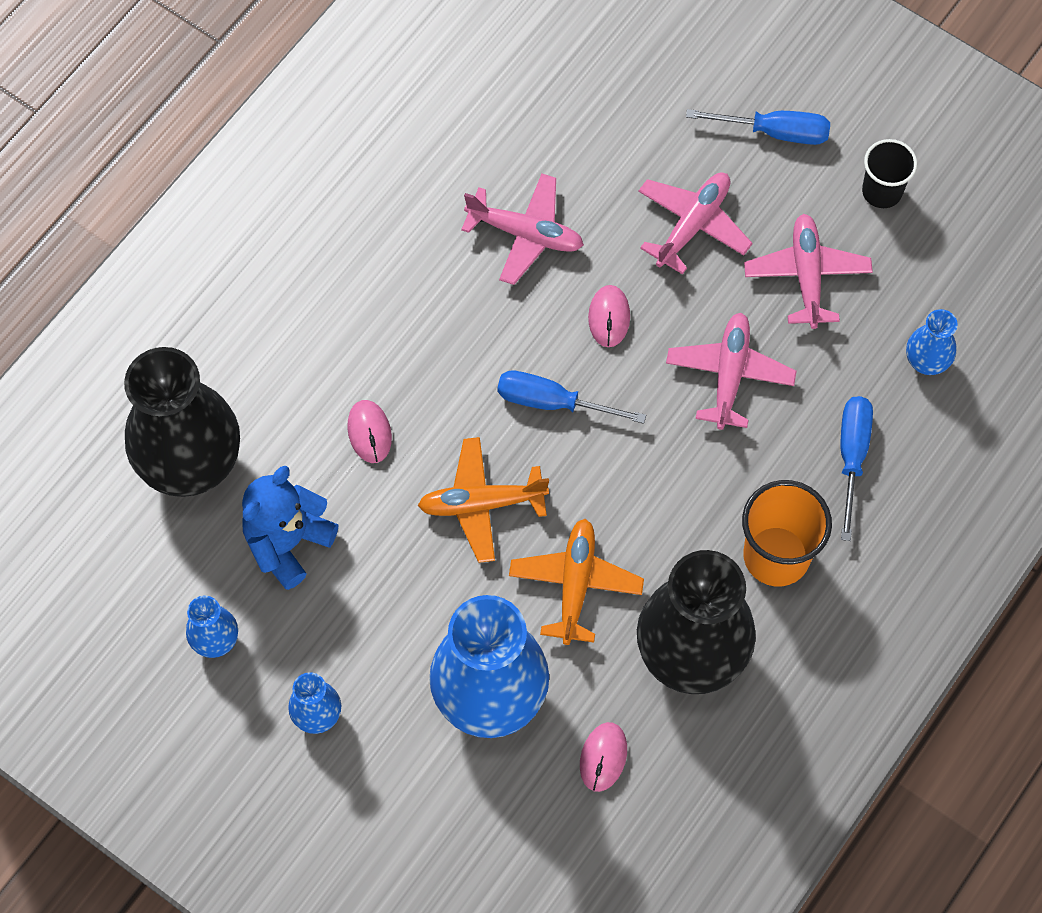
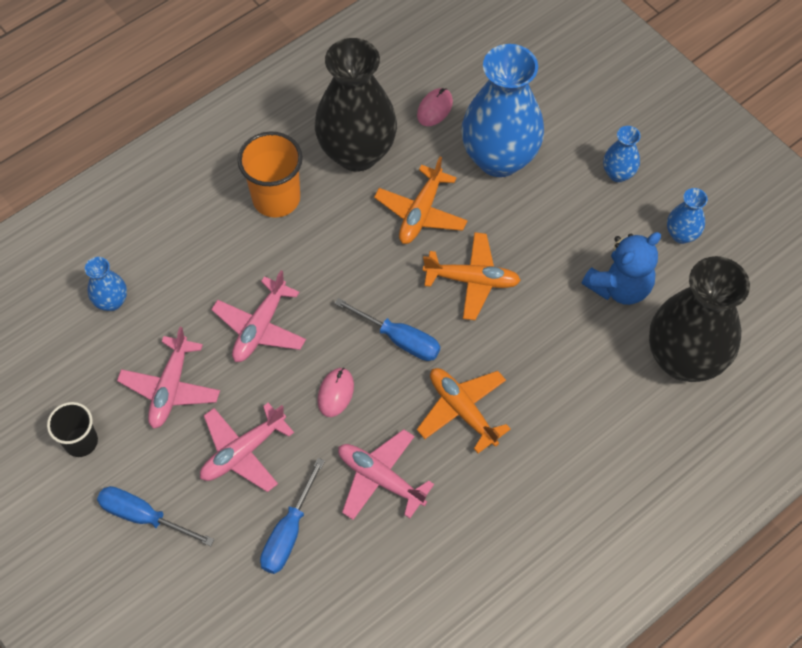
camera: 165 degrees left, 5 degrees down
pink mouse [347,400,392,463] -> none
blue screwdriver [841,396,873,541] -> blue screwdriver moved to [260,458,325,574]
none -> orange plane [417,368,511,453]

